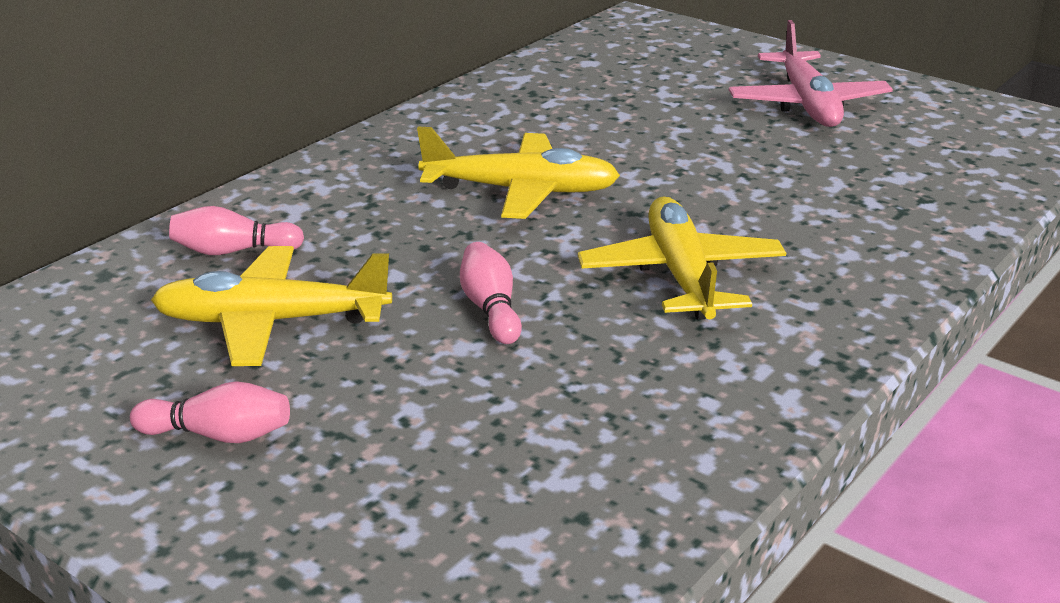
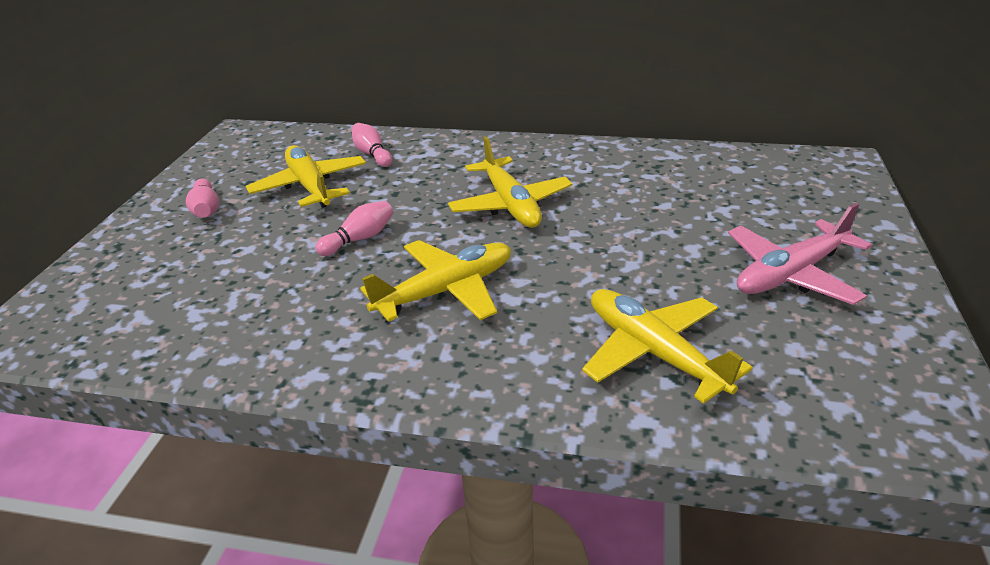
camera: 65 degrees right, 5 degrees up
none -> yellow plane [582,289,753,404]

